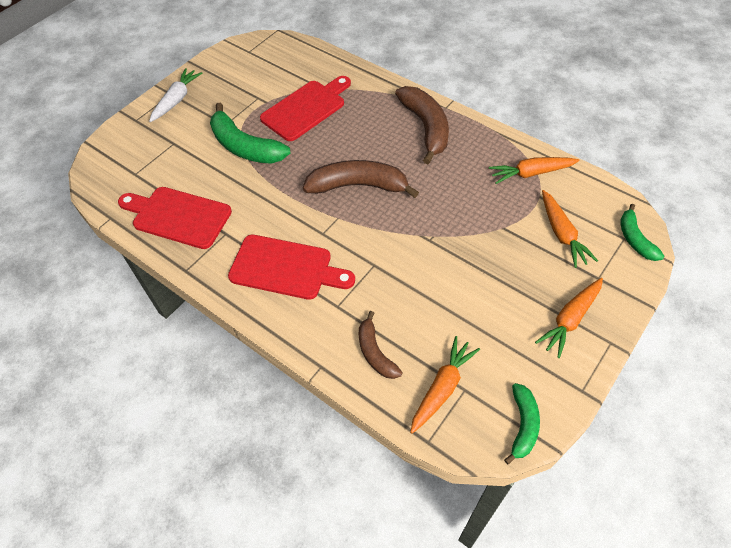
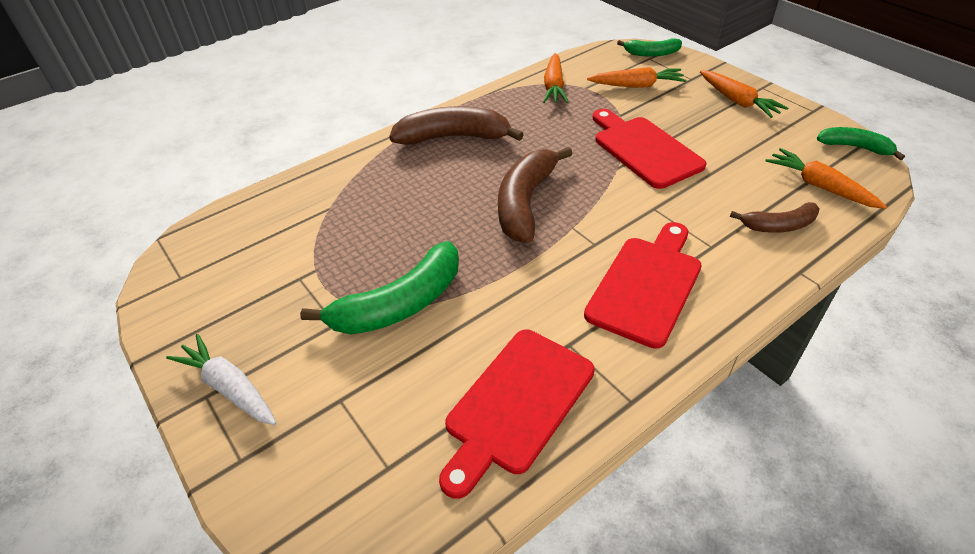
camera: 75 degrees left, 10 degrees down
red cutting board [260,76,351,141] -> red cutting board moved to [593,109,707,189]

